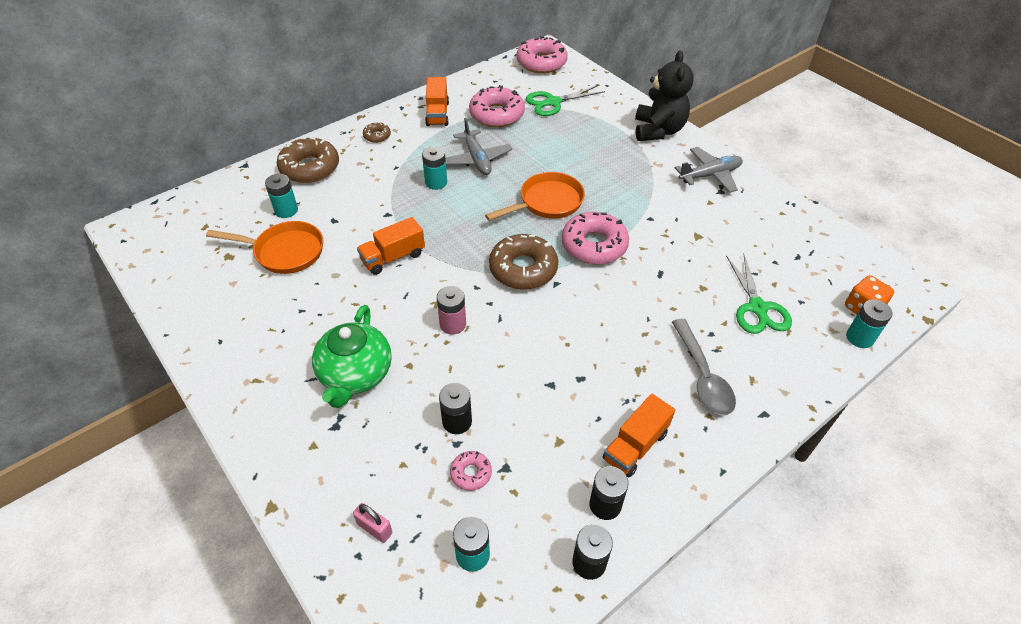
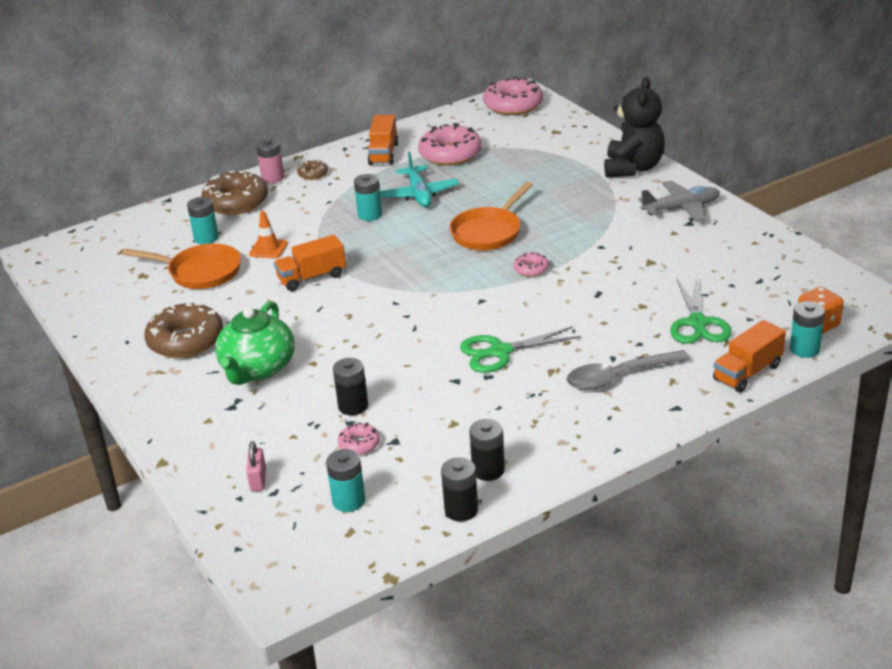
camera: 10 degrees right, 15 degrees down
pink padlock [353,503,393,543] -> pink padlock turned 45 degrees clockwise [246,441,266,491]
pink battery [437,286,466,335] -> pink battery moved to [256,139,284,183]
grey plane [445,118,512,175] -> turquoise plane [380,152,459,207]
orange pan [485,172,585,221] -> orange pan turned 150 degrees clockwise [449,182,533,250]
brown donut [489,234,558,290] -> brown donut moved to [144,303,223,358]
green scissors [526,85,605,116] -> green scissors moved to [460,326,581,373]
pink donut [562,212,629,264] -> pink donut [513,252,549,277], size x0.48
orange truck [603,394,675,477] -> orange truck moved to [713,320,786,393]
grey spoon [672,319,736,415] -> grey spoon turned 75 degrees clockwise [566,350,690,390]
none -> orange traffic cone [249,211,288,259]

